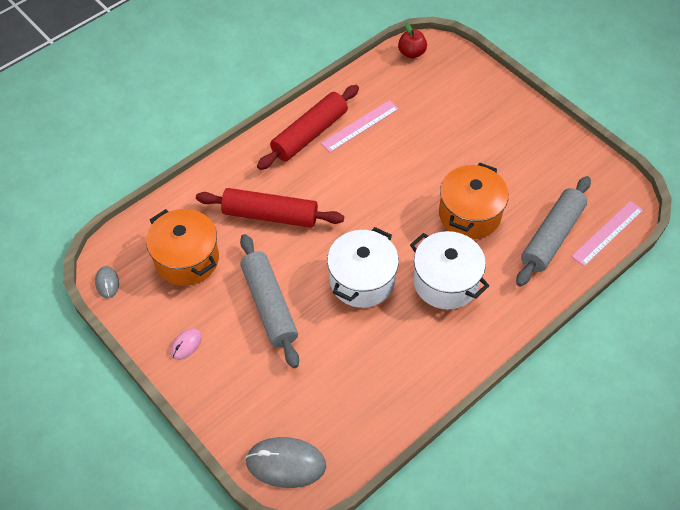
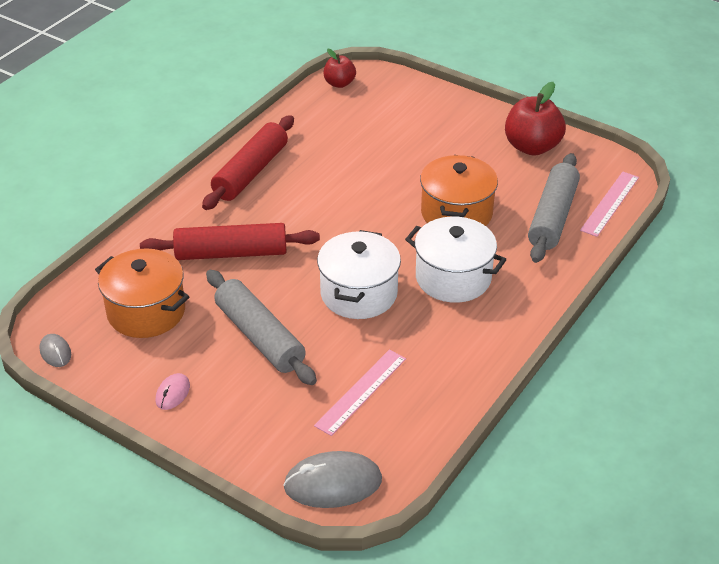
camera: 15 degrees left, 15 degrees down
pink ruler [321,100,399,152] -> pink ruler moved to [314,350,406,436]
none -> red apple [505,82,566,156]

